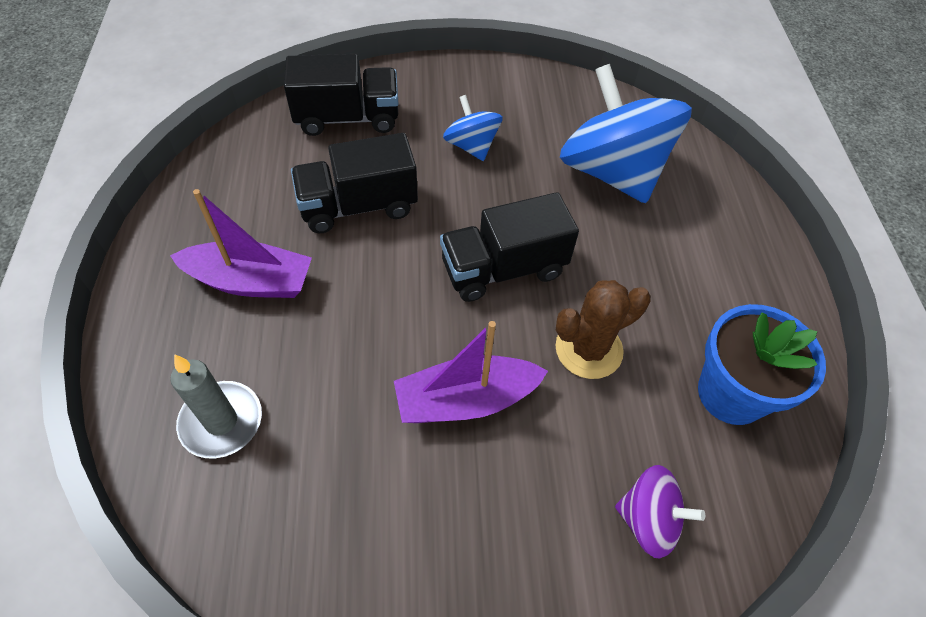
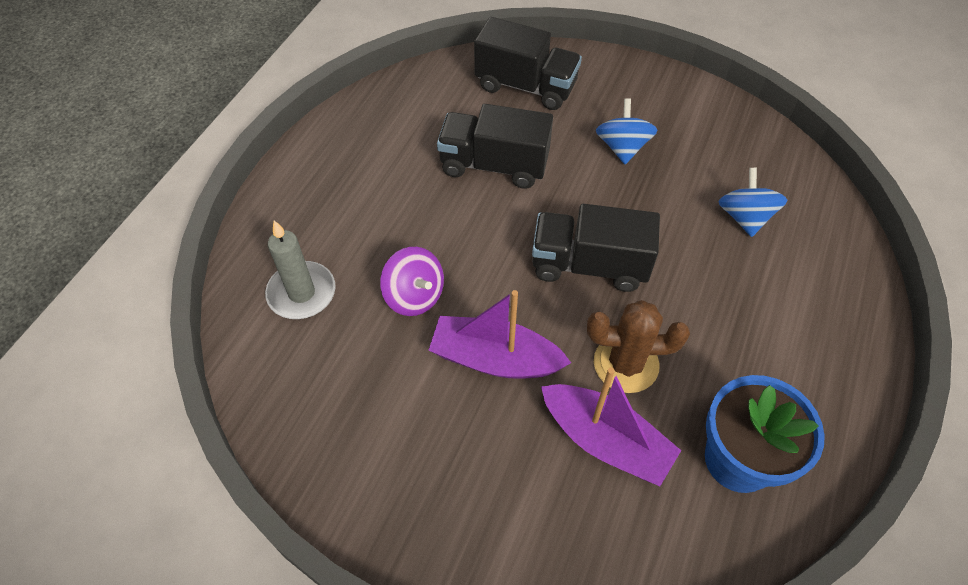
camera: 30 degrees right, 0 degrees up
purple boat [170,189,312,298] -> purple boat moved to [541,367,682,486]
blue spinning top [560,64,692,203] -> blue spinning top [718,168,788,237], size x0.49
purple spinning top [615,465,705,559] -> purple spinning top moved to [380,247,444,316]

